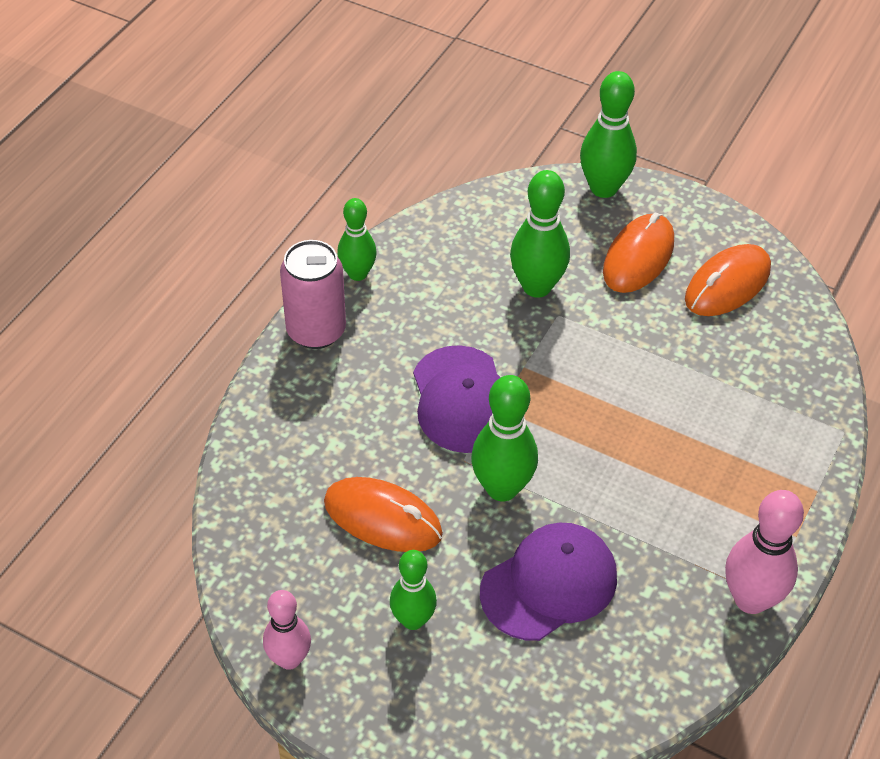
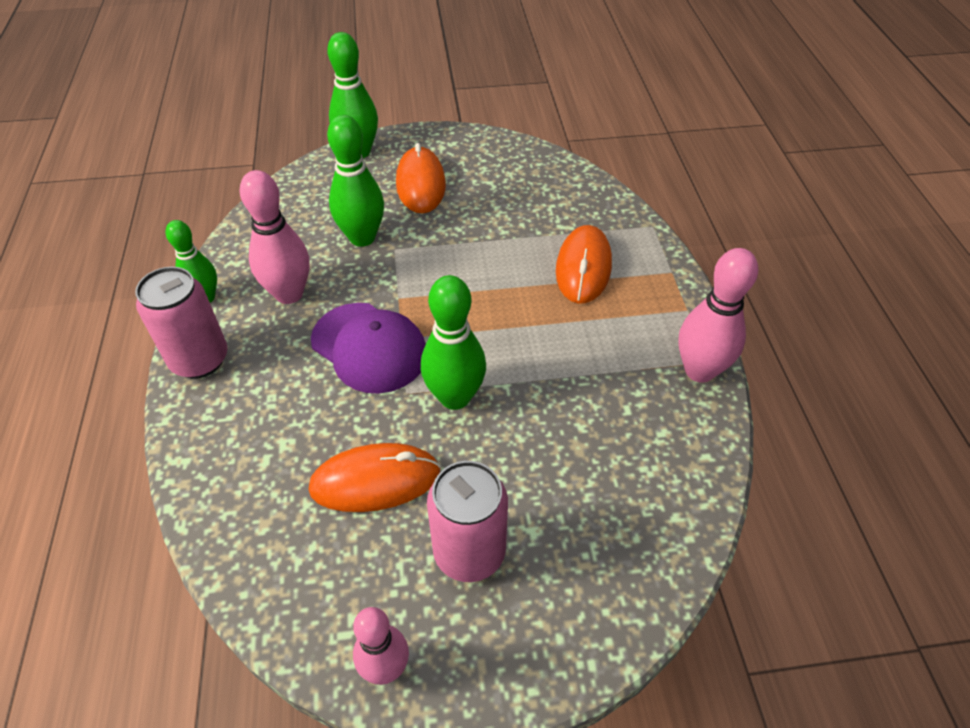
camera: 35 degrees left, 0 degrees up
green bowling pin [390,550,437,630] -> pink can [427,461,508,582]
purple cap [480,523,617,641] -> none
orange mouse [685,244,771,316] -> orange mouse moved to [556,225,612,304]
none -> pink bowling pin [240,170,309,304]

